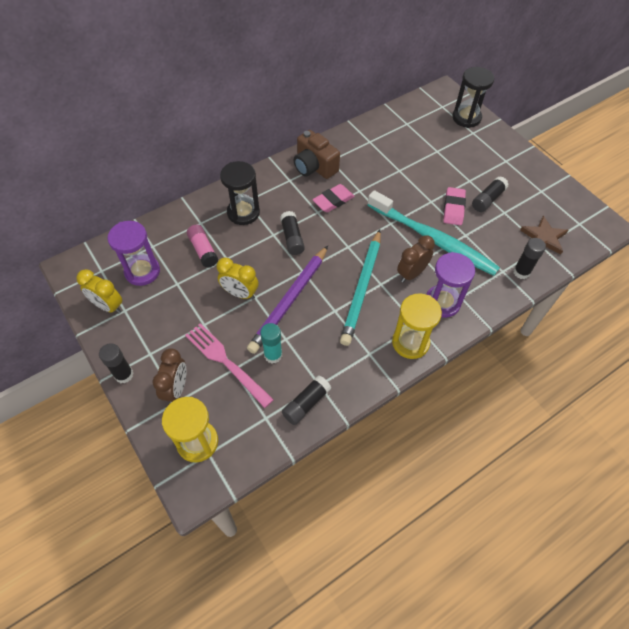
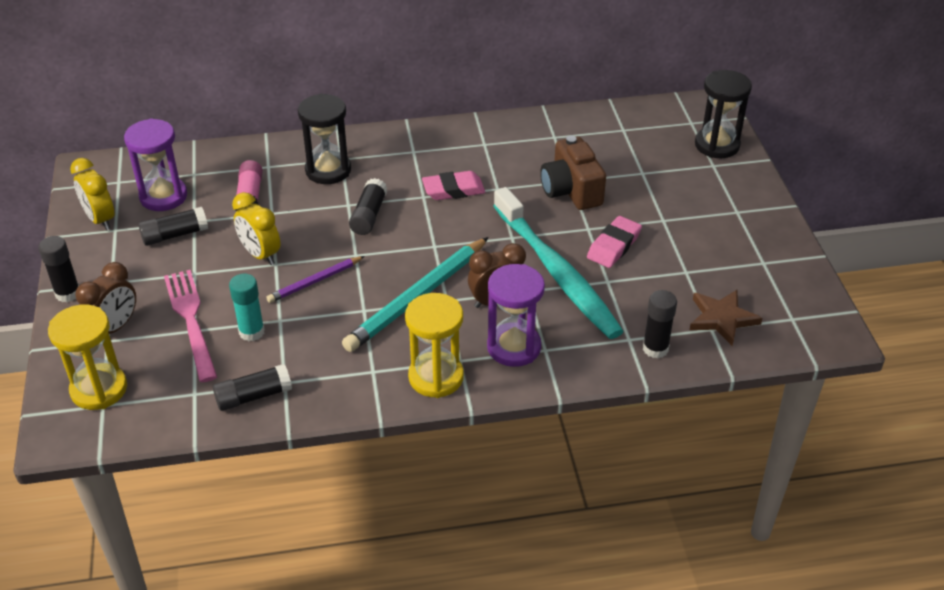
camera: 25 degrees right, 15 degrees down
purple pencil [247,246,328,354] -> purple pencil [266,256,365,303], size x0.54
brown camera [294,130,340,179] -> brown camera moved to [540,136,606,210]
black glue stick [472,176,509,212] -> black glue stick moved to [138,207,208,246]

